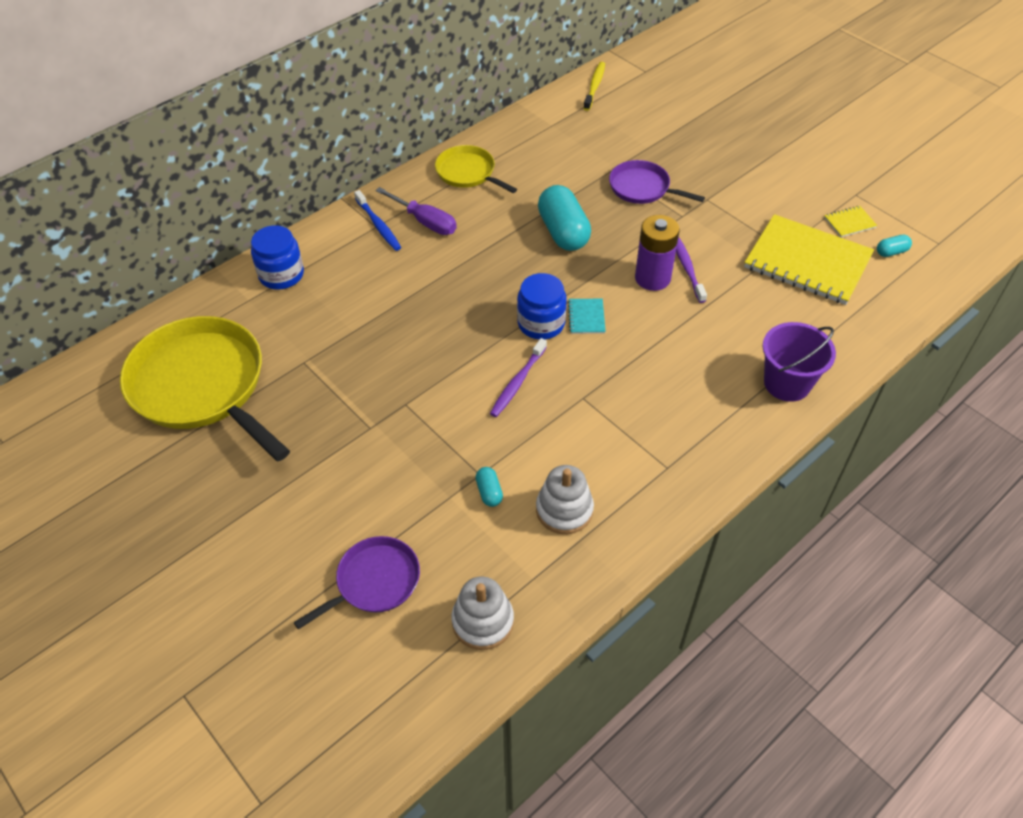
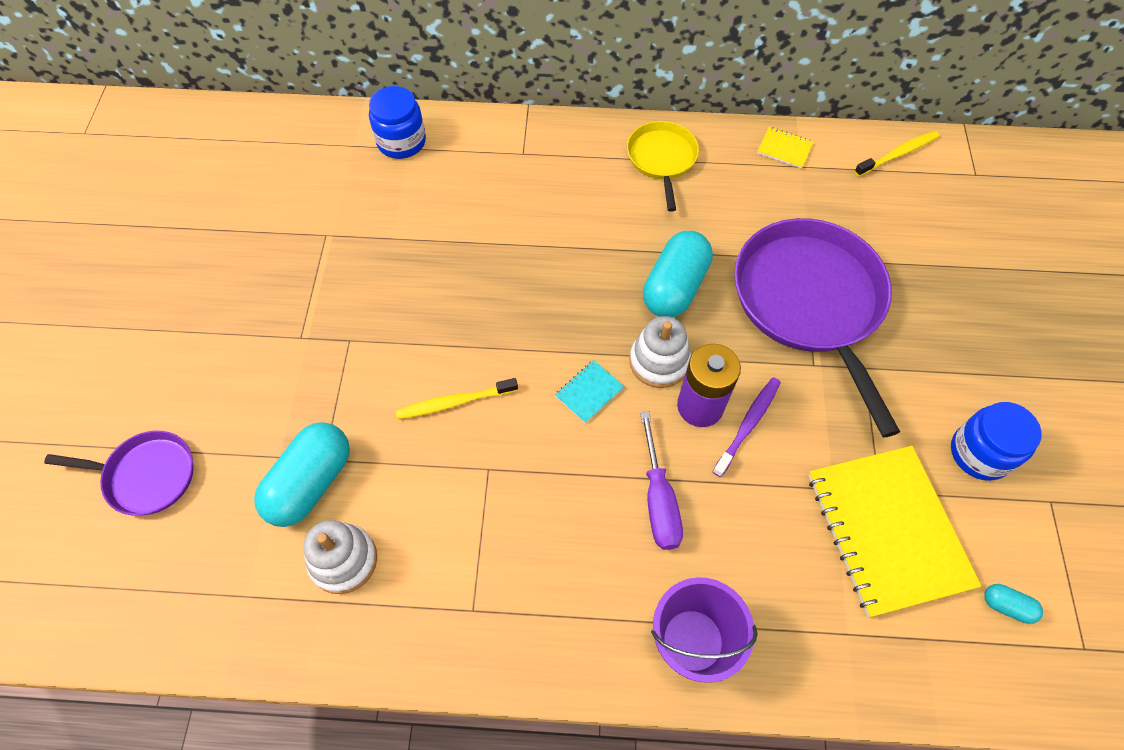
camera: 45 degrees right, 10 degrees up
yellow pan [120,316,290,461] -> none
blue toothbrush [354,190,401,251] -> none
purple screwdriver [375,187,457,235] -> purple screwdriver moved to [640,411,683,550]
white stacking toy [452,576,514,650] -> white stacking toy moved to [630,316,691,388]
turquoise capsule [475,467,503,507] -> turquoise capsule [254,422,350,527], size x2.22
purple toothbrush [490,338,547,417] -> yellow toothbrush [396,378,518,419]
blue jar [517,273,567,340] -> blue jar moved to [951,402,1042,481]
purple pan [609,160,705,204] -> purple pan [734,218,900,437], size x1.93
yellow notebook [824,206,877,237] -> yellow notebook moved to [757,127,813,169]

